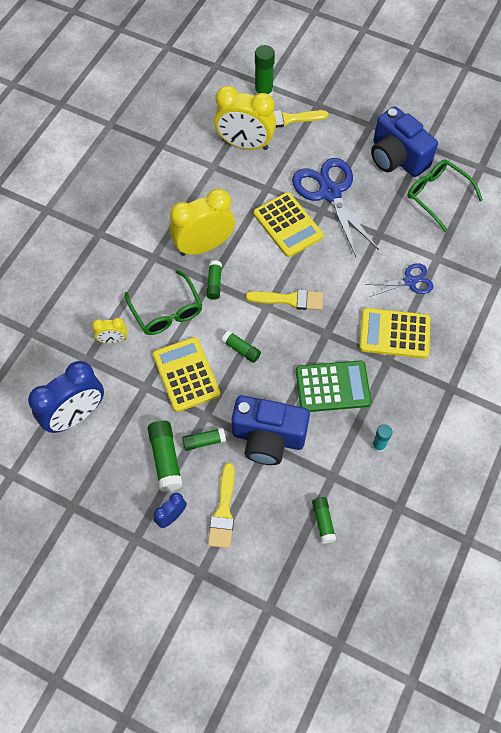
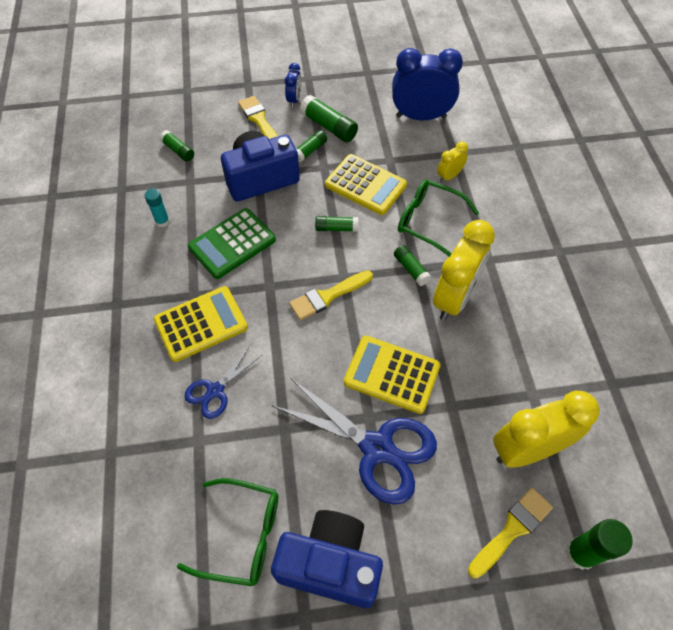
camera: 145 degrees right, 5 degrees down
blue clock [28,361,104,433] -> blue clock turned 75 degrees clockwise [392,48,463,121]

